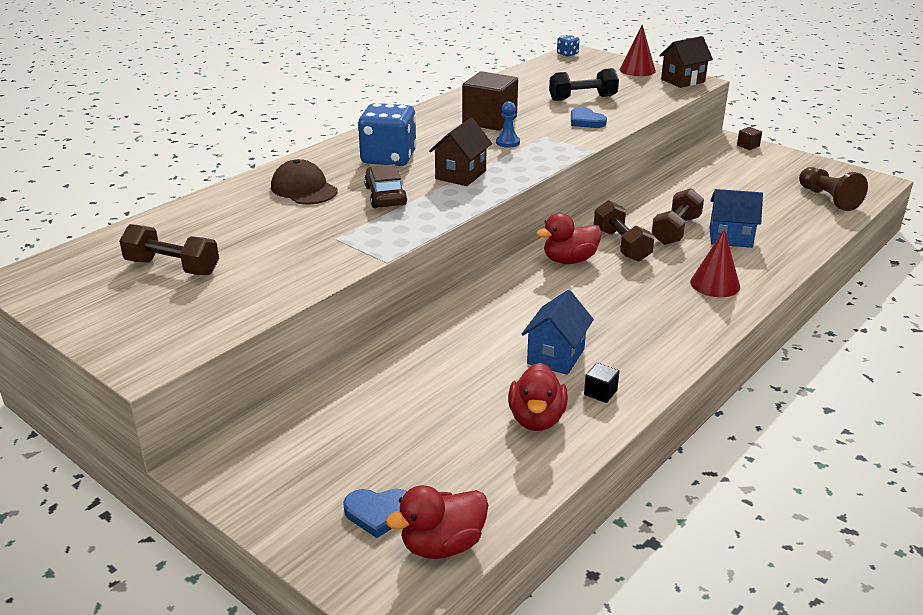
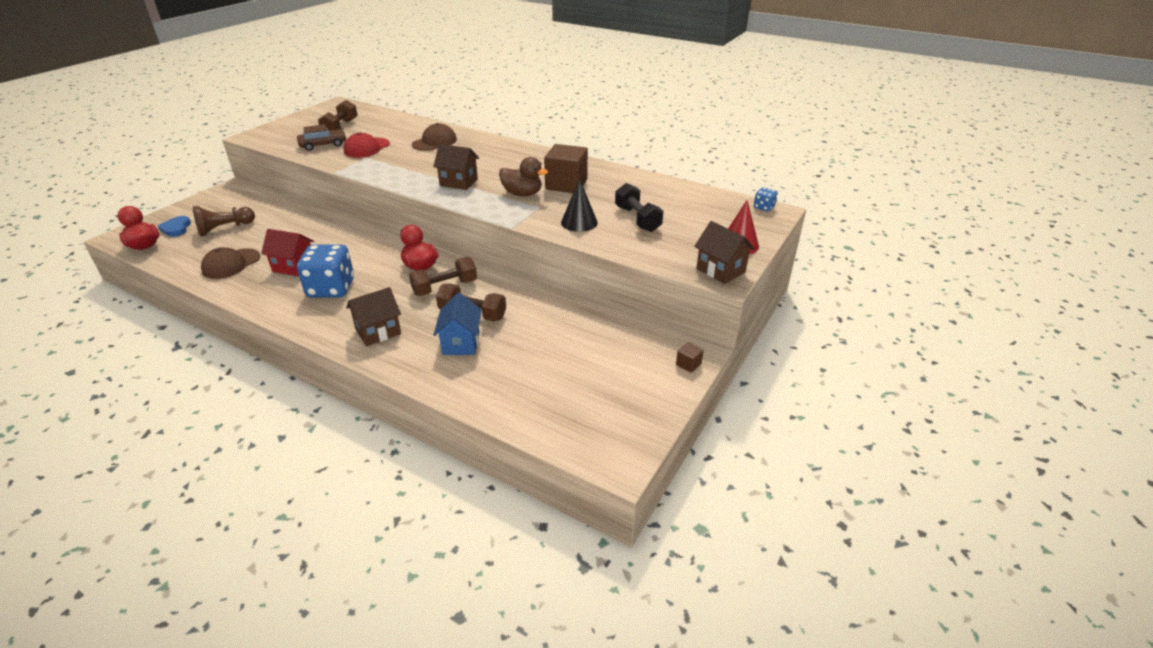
camera: 80 degrees right, 5 degrees up
blue dice [358,103,417,166] -> blue dice moved to [297,244,354,297]
brown car [364,164,407,208] -> brown car moved to [297,124,347,151]
blue pawn [496,101,520,147] -> brown duck [499,157,548,196]
red duck [508,363,568,431] -> brown cap [201,247,260,279]
blue house [521,290,594,375] -> red house [261,229,314,276]
blue heart [571,107,607,128] -> black cone [561,179,598,232]
black cube [584,363,619,403] -> none
red cone [690,229,740,297] -> brown house [346,287,401,346]
brown pawn [799,167,868,211] -> brown pawn moved to [193,206,255,237]
none -> red cap [344,132,390,158]

